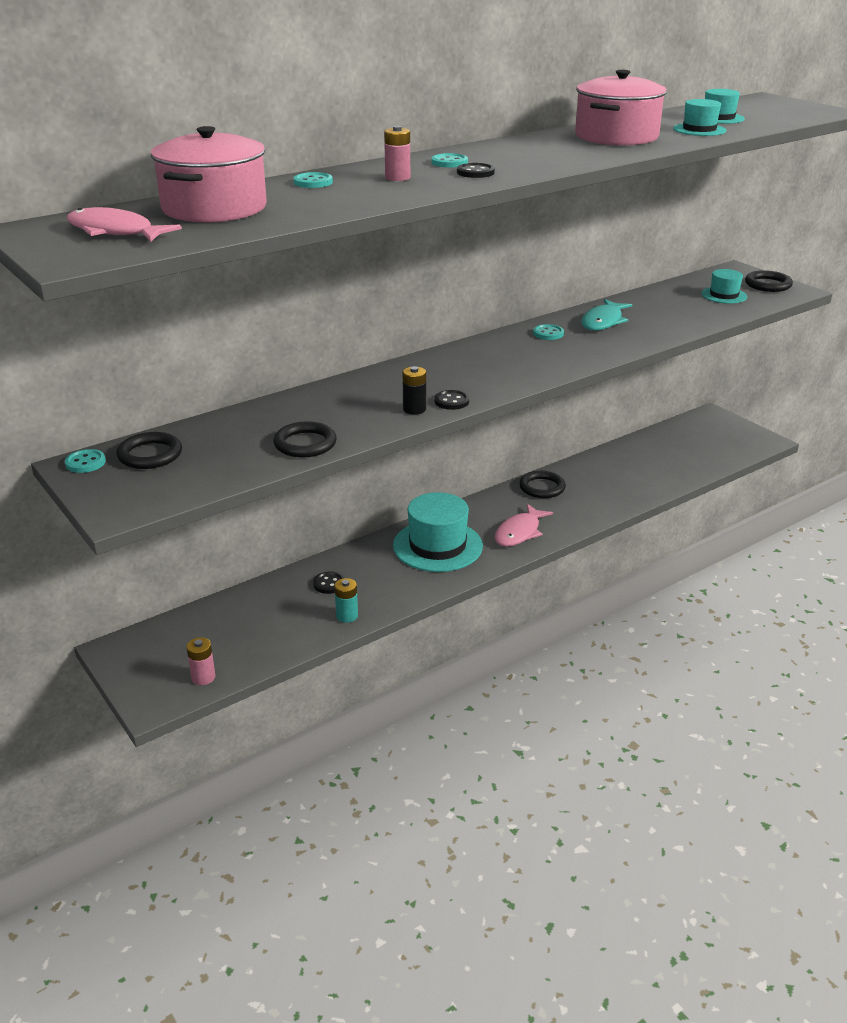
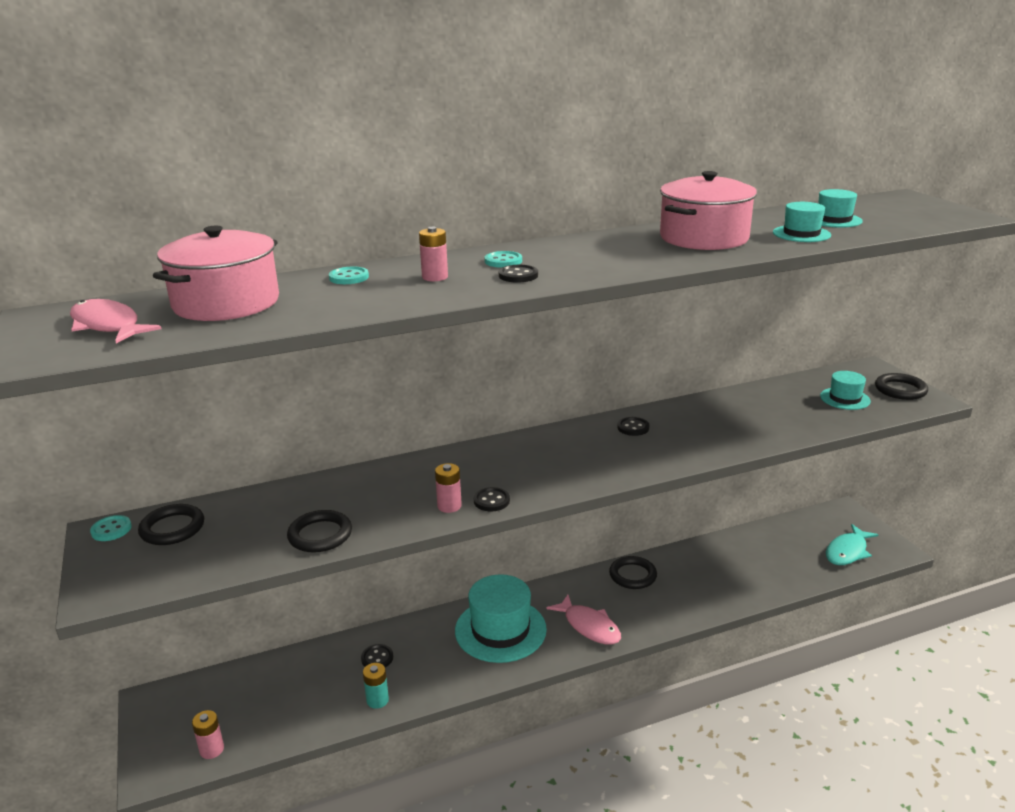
camera: 15 degrees right, 5 degrees down
black battery [402,366,426,415] -> pink battery [435,463,462,513]
pink fish [495,504,553,547] -> pink fish turned 90 degrees counterclockwise [546,595,621,644]
turquoise button [533,324,564,340] -> black button [617,417,649,436]
turquoise fish [581,299,632,330] -> turquoise fish moved to [826,524,878,565]

